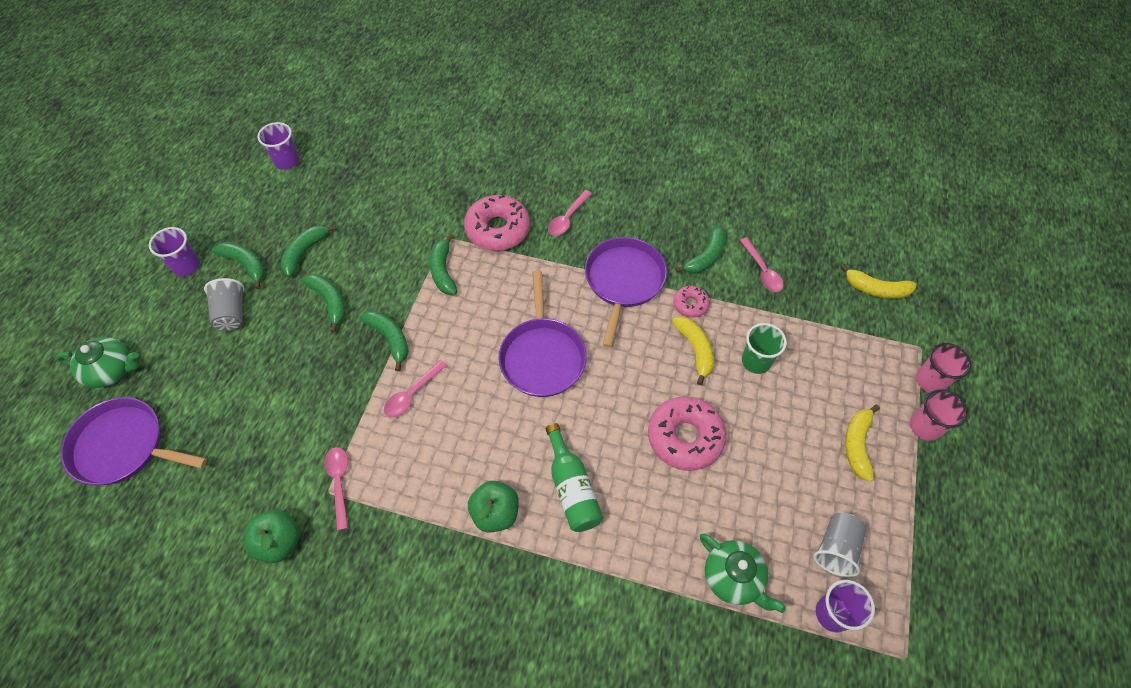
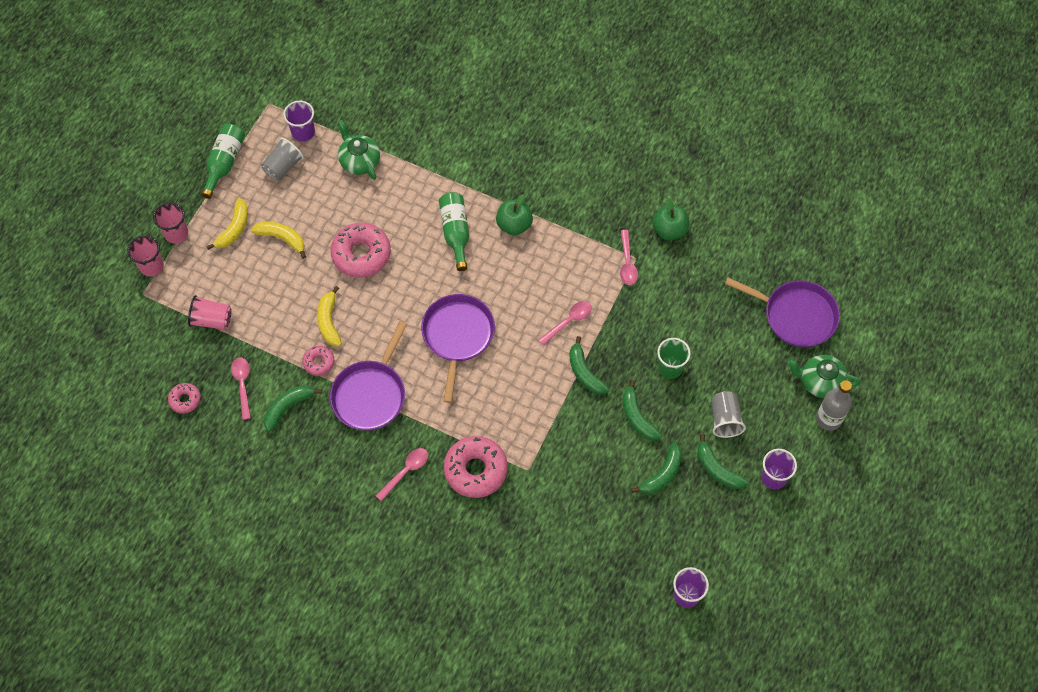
camera: 170 degrees left, 5 degrees up
green banana [429,233,457,295] -> none
green cup [742,323,787,374] -> green cup moved to [657,338,691,379]
yellow banana [840,264,917,299] -> yellow banana moved to [251,221,306,259]
none -> pink donut [168,383,201,414]
none -> pink cup [188,295,232,330]
none -> green bottle [201,124,245,199]
none -> grey bottle [816,380,852,431]

